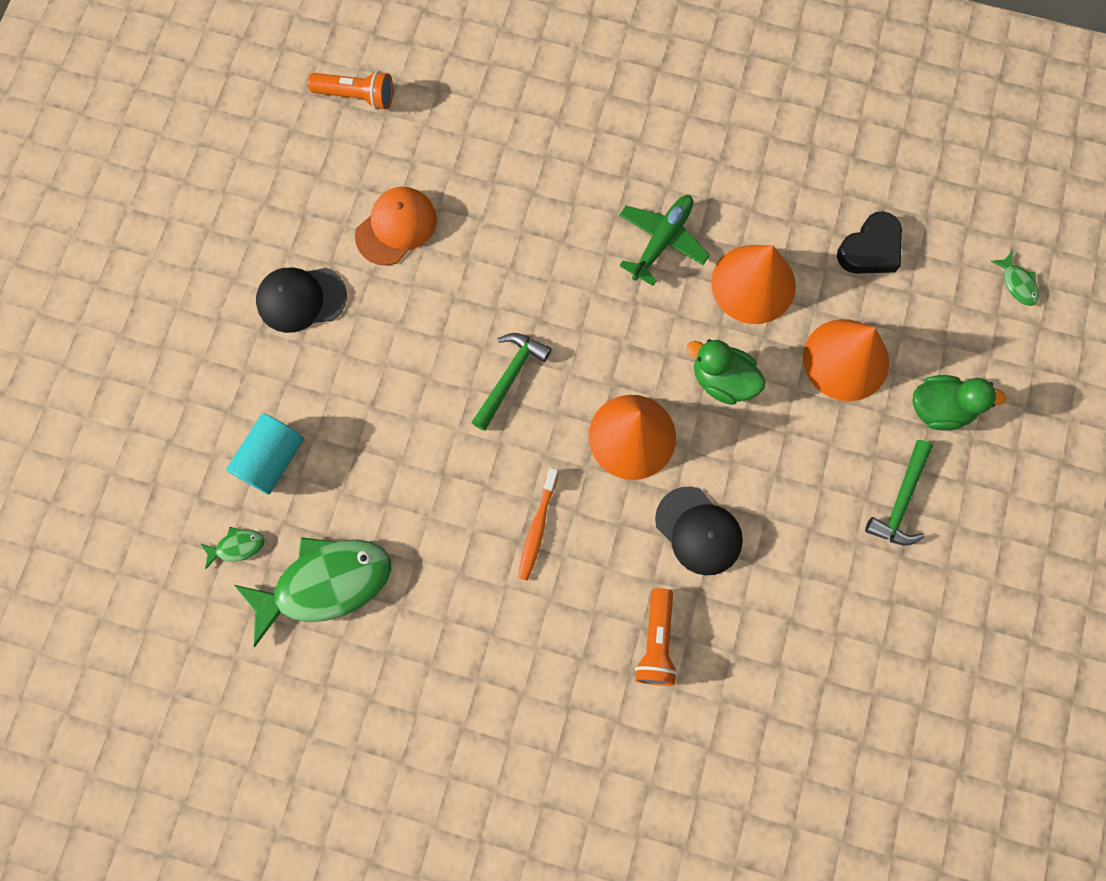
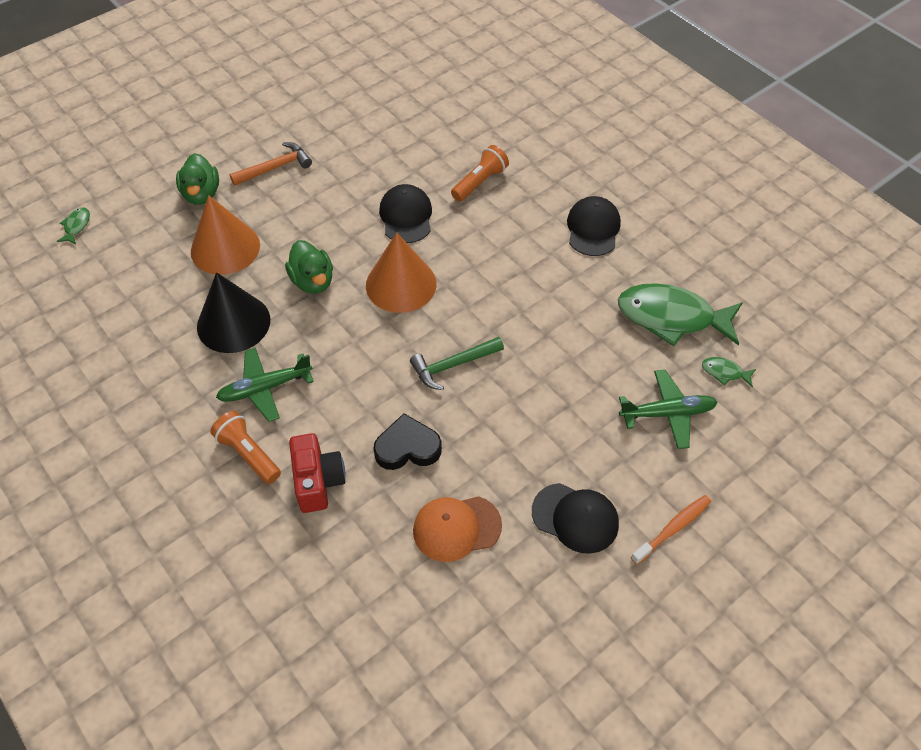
camera: 145 degrees left, 20 degrees down
turquoise cylinder [226,414,304,494] -> green plane [619,370,718,449]
orange flashlight [308,71,393,110] -> orange flashlight moved to [210,411,281,484]
orange toothbrush [518,468,558,581] -> orange toothbrush moved to [631,495,711,565]
orange cone [711,245,796,324] -> black cone [197,272,270,353]
black heart [837,211,902,273] -> black heart moved to [373,413,442,470]
green hammer [865,440,933,545] -> orange hammer [230,142,312,186]
green duck [912,375,1007,430] -> green duck turned 135 degrees counterclockwise [176,153,219,205]
none -> red camera [289,433,346,513]
none -> black cap [567,196,621,256]

